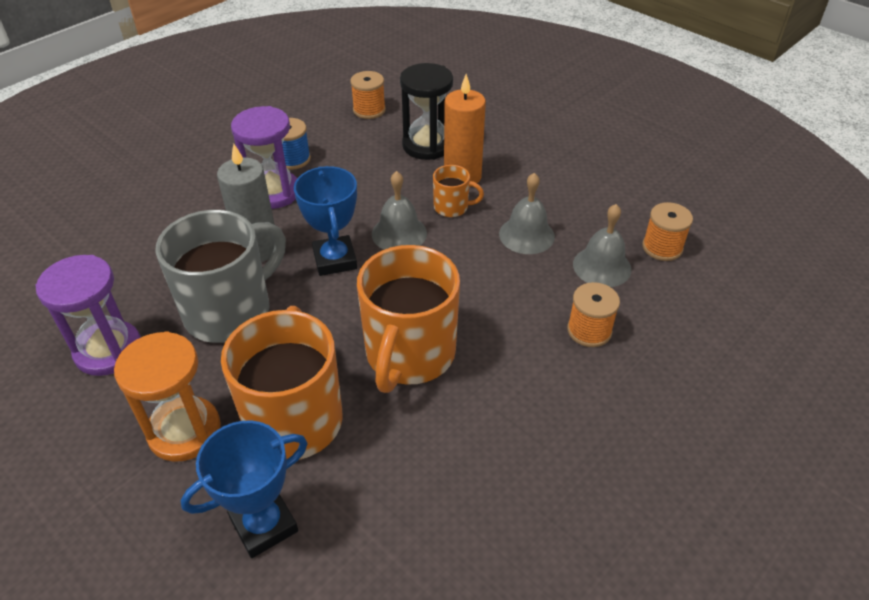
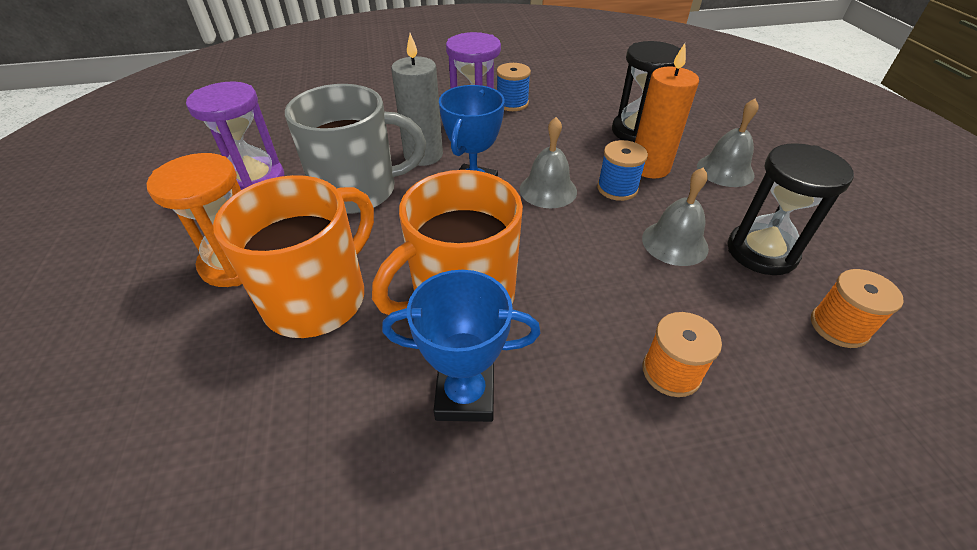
camera: 35 degrees right, 0 degrees up
blue trophy [181,420,308,558] -> blue trophy moved to [382,270,541,422]
orange spool [350,71,386,119] -> none
orange mug [433,165,484,217] -> blue spool [597,140,648,201]
grey bell [573,204,632,287] -> grey bell moved to [697,99,759,187]
none -> black hourglass [727,143,854,275]

